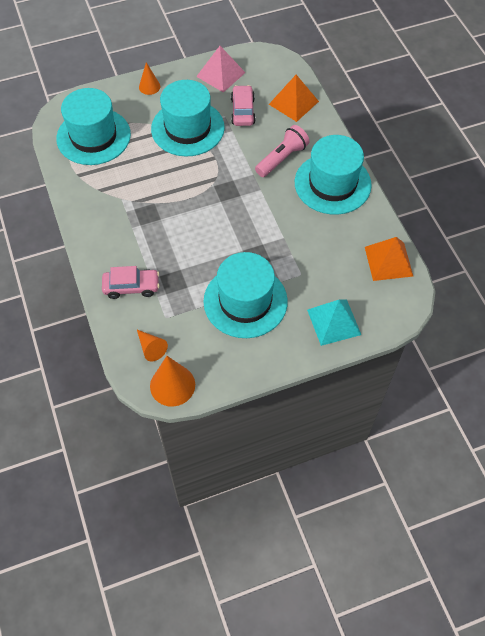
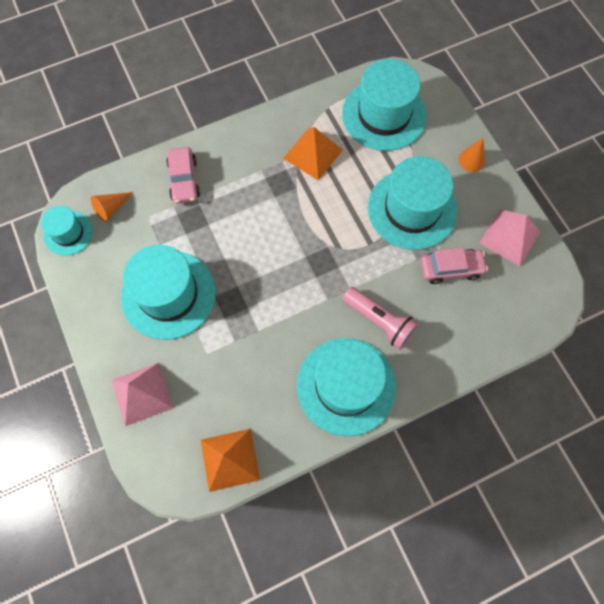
camera: 85 degrees right, 10 degrees up
orange cone [150,356,195,407] -> turquoise hat [41,206,93,256]
orange pyramid [269,75,319,122] -> orange pyramid moved to [283,127,343,181]
turquoise pyramid [307,299,361,346] -> pink pyramid [112,363,174,426]

